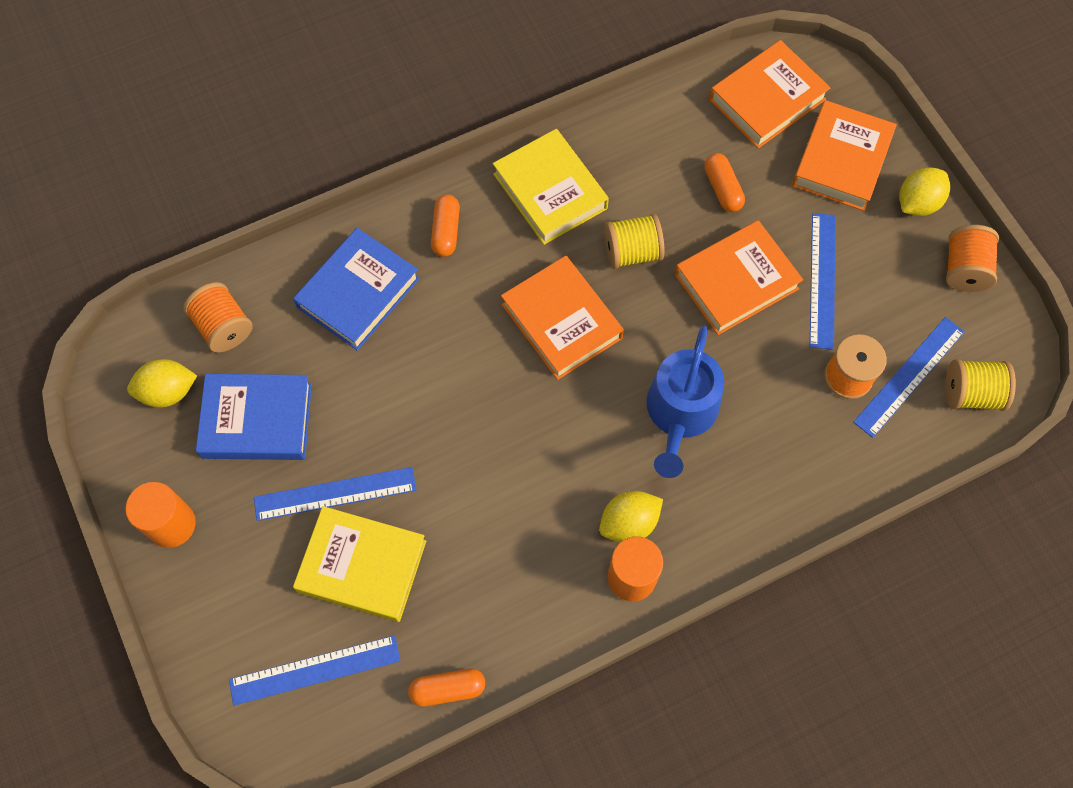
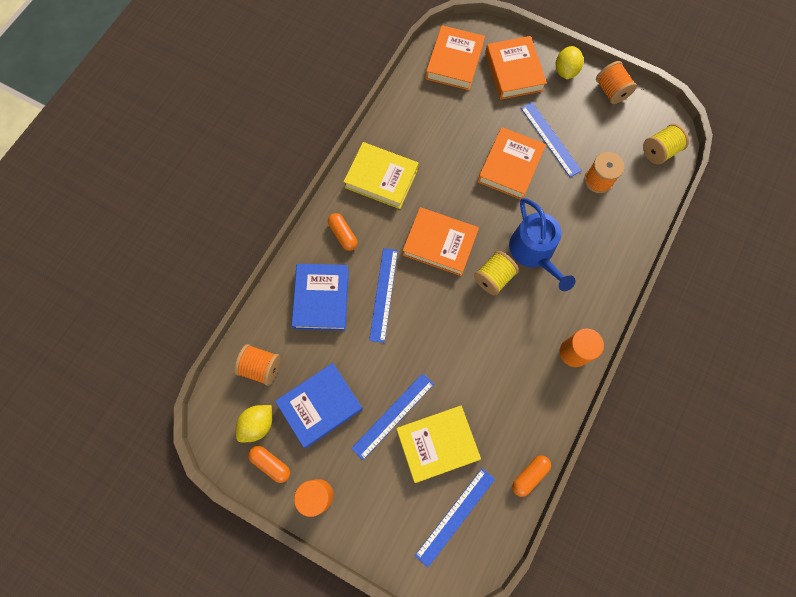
camera: 35 degrees left, 5 degrees up
yellow lemon [599,491,663,542] -> none
yellow spool [604,214,665,269] -> yellow spool moved to [474,251,519,296]
orange capsule [704,153,745,212] -> orange capsule moved to [248,446,290,483]
blue ruler [853,317,965,438] -> blue ruler moved to [369,248,398,343]

